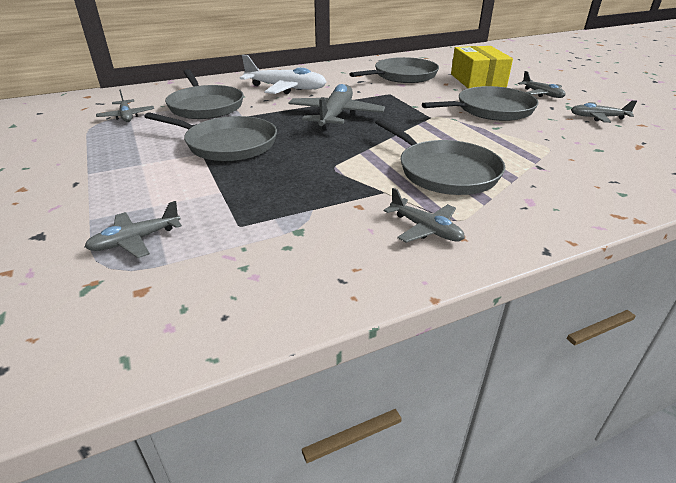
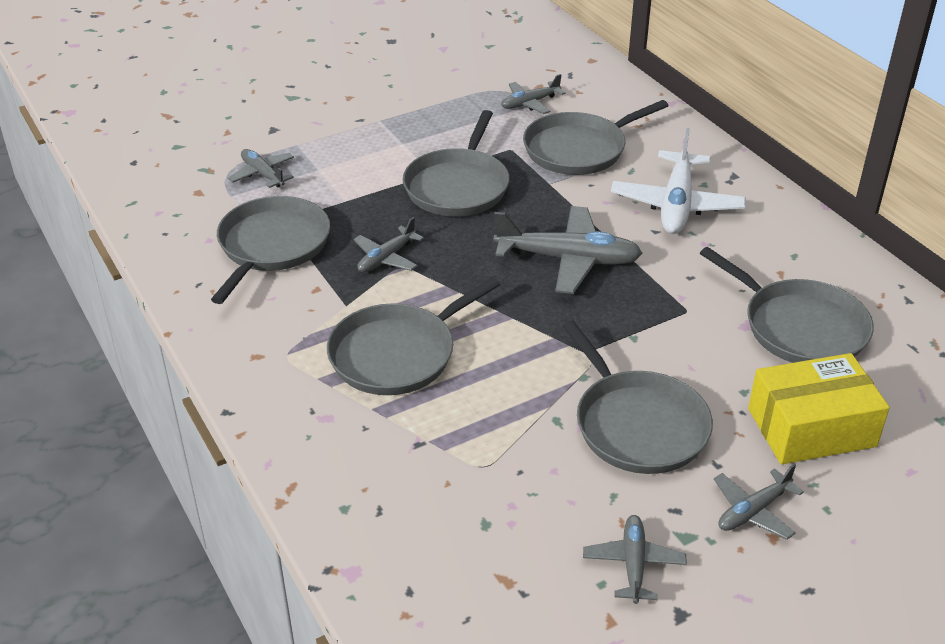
camera: 85 degrees right, 5 degrees up
grey plane [384,188,465,243] -> grey plane moved to [354,217,424,272]
none -> grey pan [211,196,330,304]

